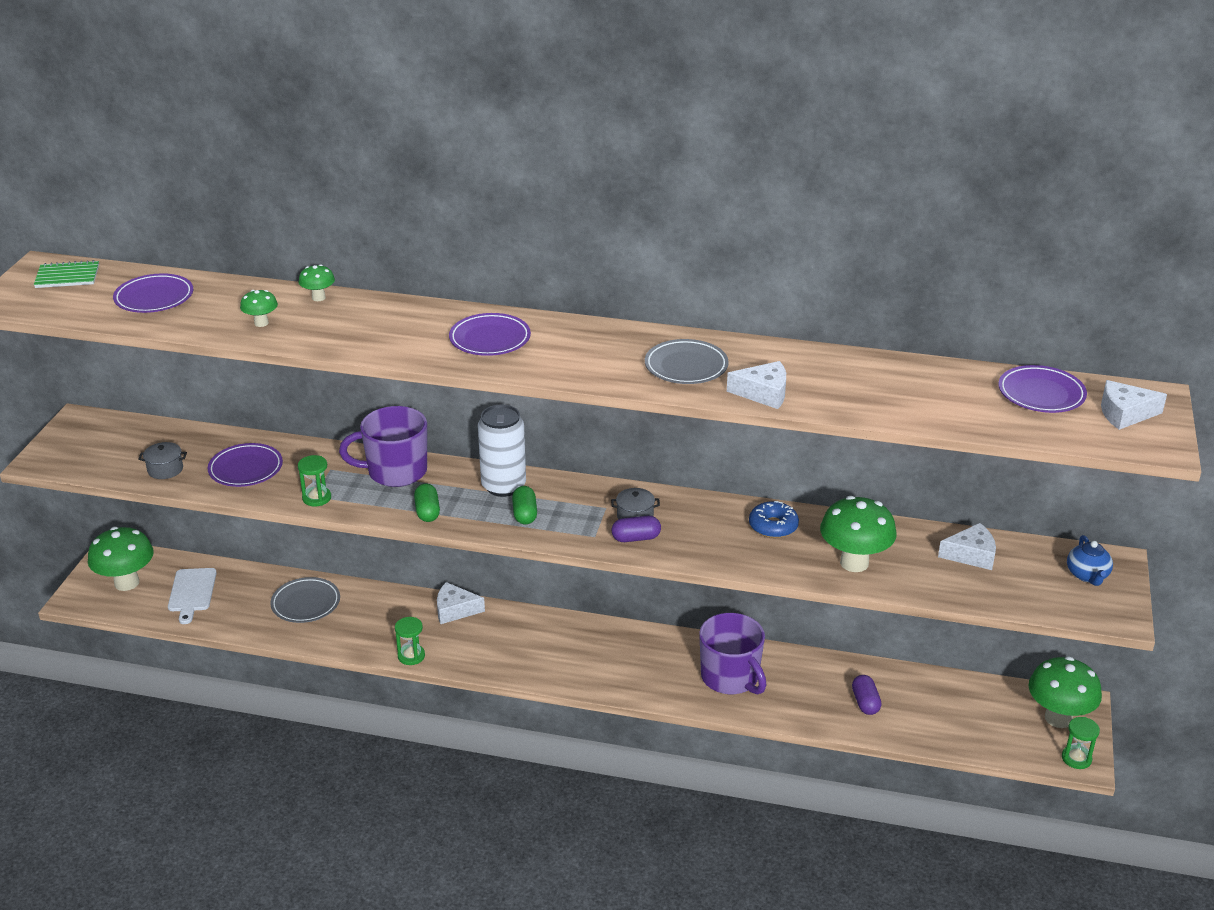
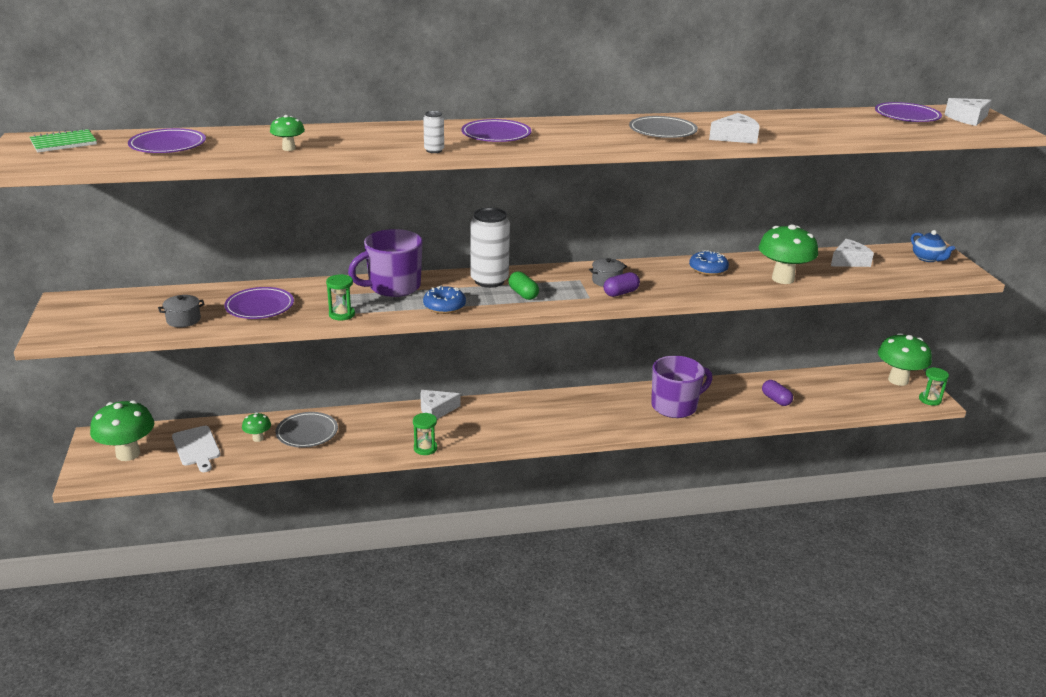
camera: 25 degrees left, 5 degrees down
green mushroom [299,264,335,301] -> green mushroom moved to [242,412,271,442]
green capsule [414,484,440,522] -> blue donut [423,286,466,314]
purple mug [699,613,767,694] -> purple mug turned 60 degrees counterclockwise [651,356,712,418]
none -> white can [423,111,444,153]

